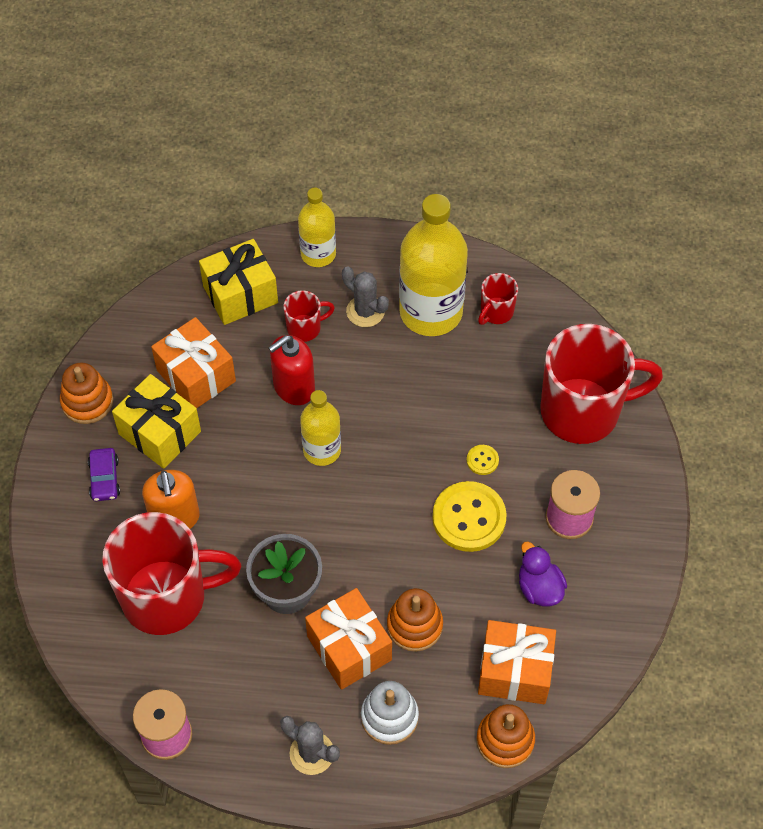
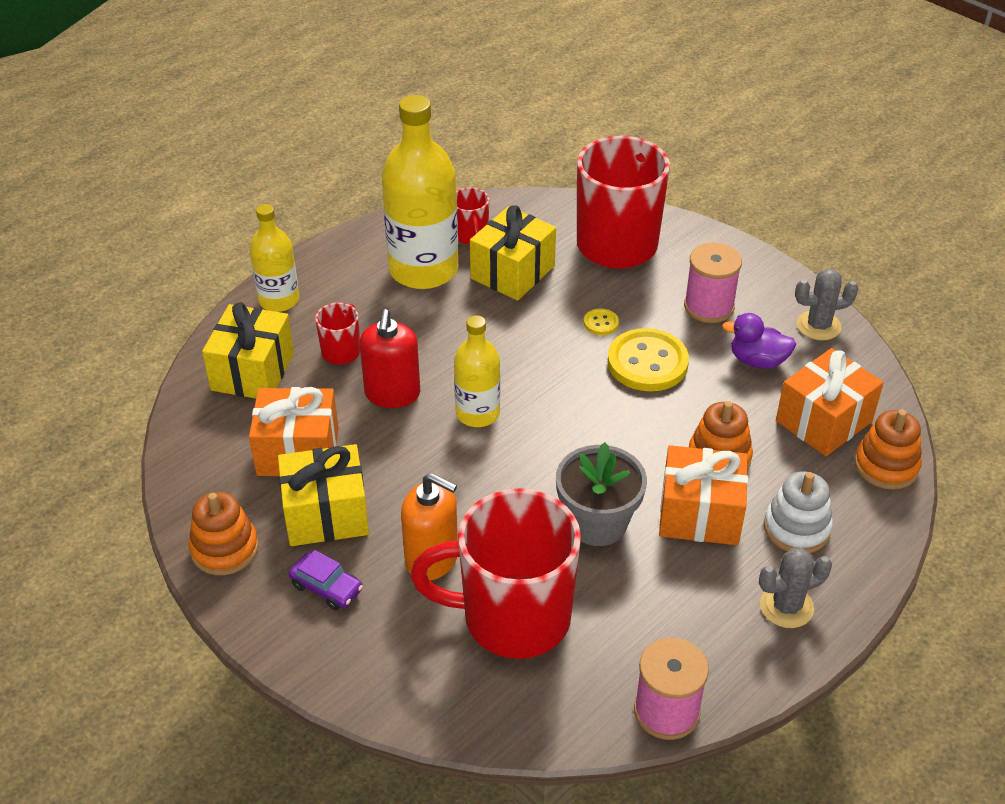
camera: 50 degrees left, 15 degrees down
red mug [102,512,241,635] -> red mug turned 120 degrees counterclockwise [410,488,581,659]
grey cactus [342,266,389,327] -> grey cactus moved to [795,268,859,340]
none -> yellow gift [470,205,556,301]

